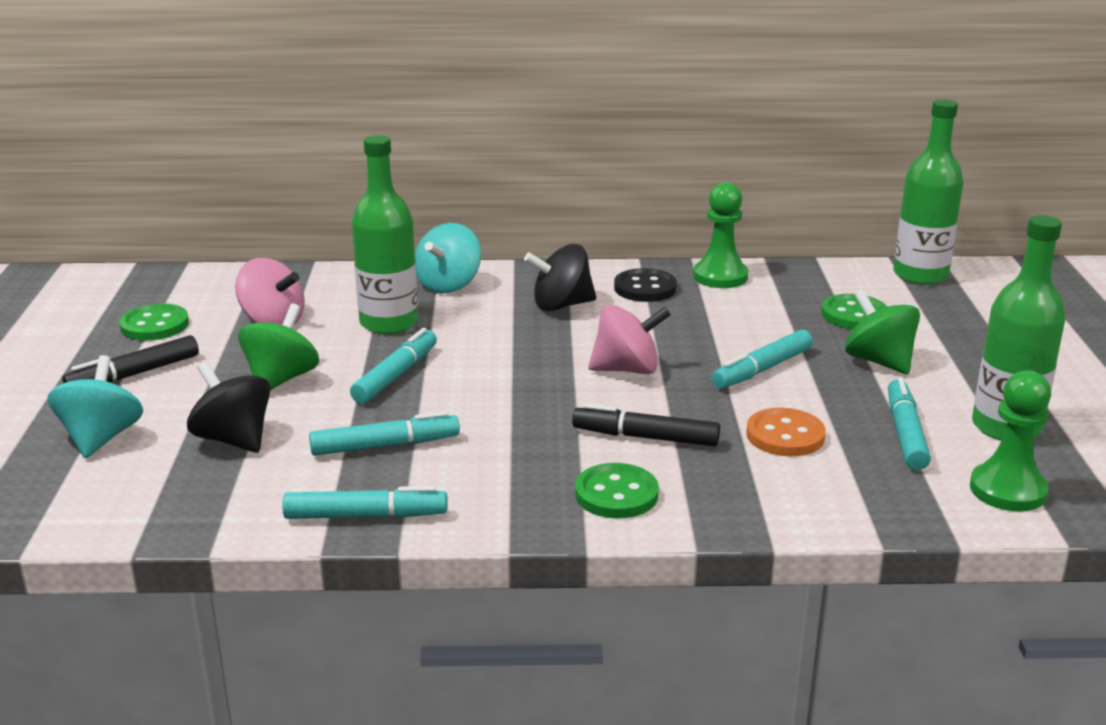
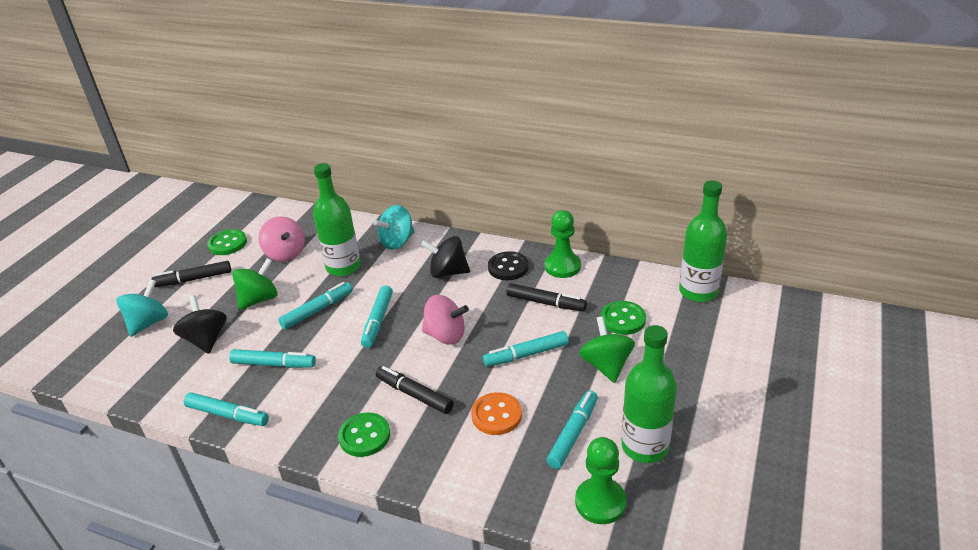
camera: 25 degrees right, 10 degrees up
none -> turquoise marker [361,286,393,348]
none -> black marker [506,283,587,311]

